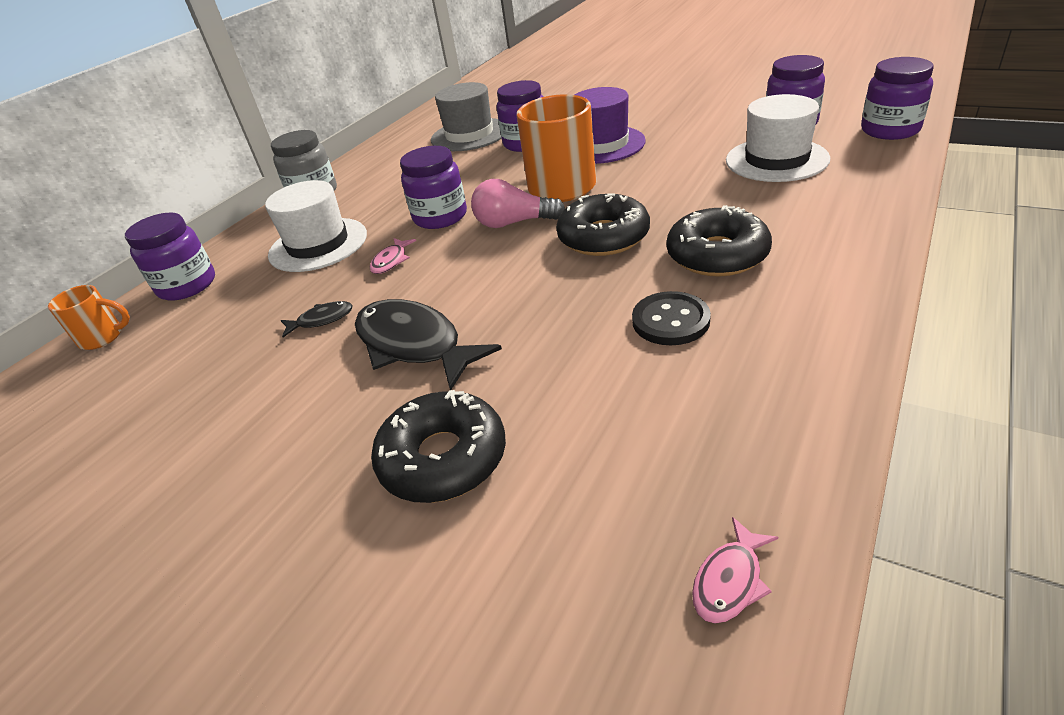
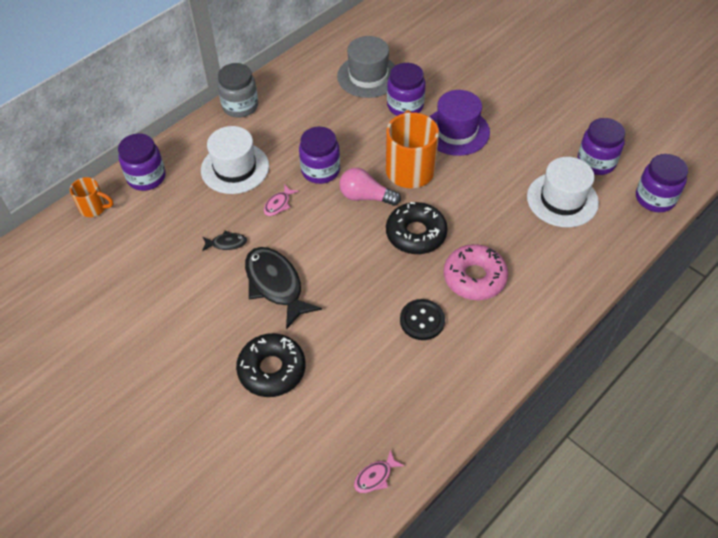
camera: 10 degrees right, 15 degrees up
black donut [667,205,772,276] -> pink donut [444,244,508,300]

